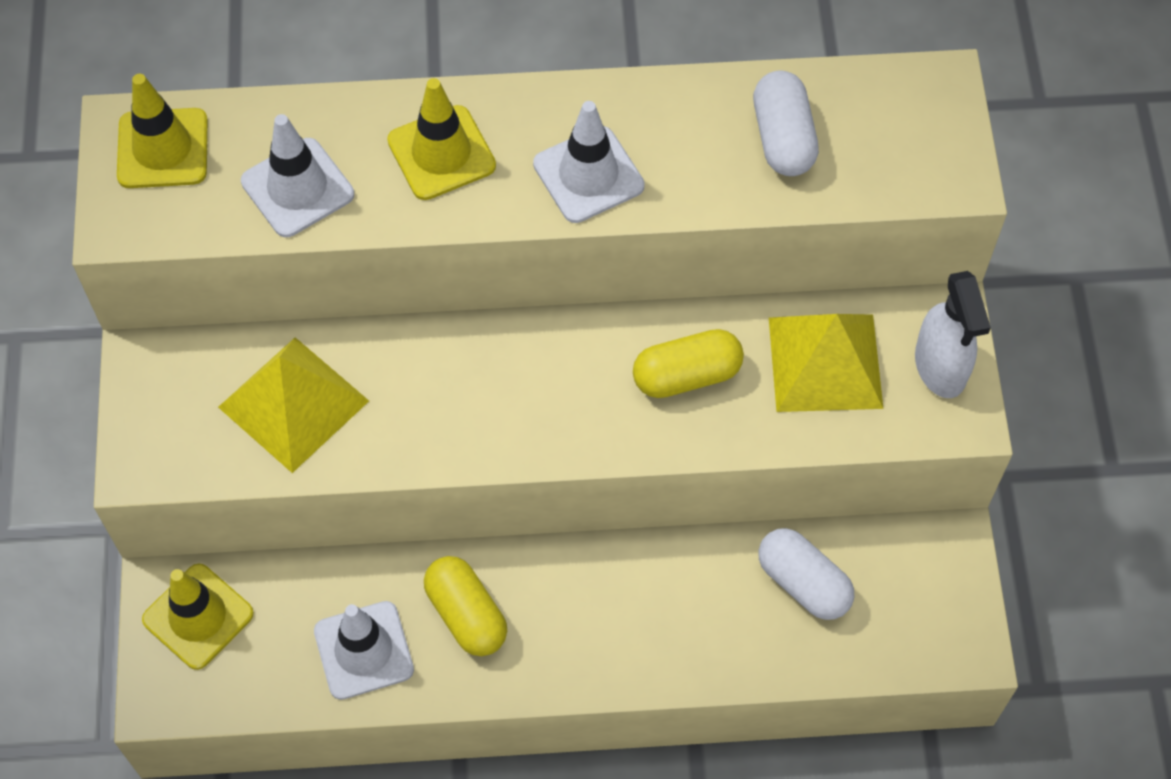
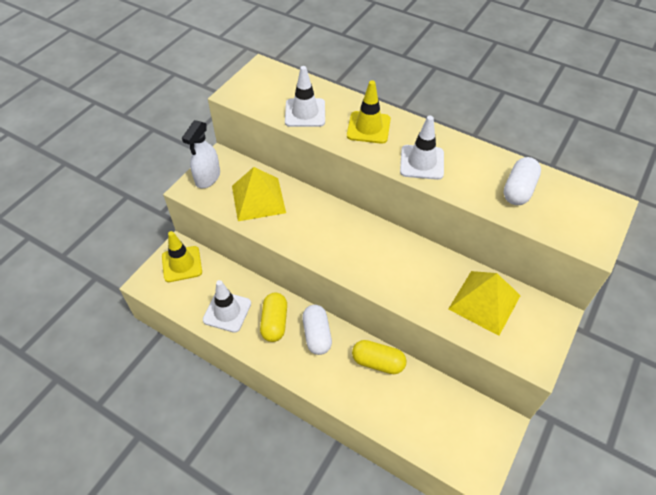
camera: 35 degrees right, 10 degrees down
yellow traffic cone [117,74,208,188] -> none
yellow capsule [633,329,744,398] -> yellow capsule moved to [352,340,406,374]
white capsule [758,528,854,620] -> white capsule moved to [302,305,332,355]
white spray bottle [915,271,991,398] -> white spray bottle moved to [182,120,220,189]

